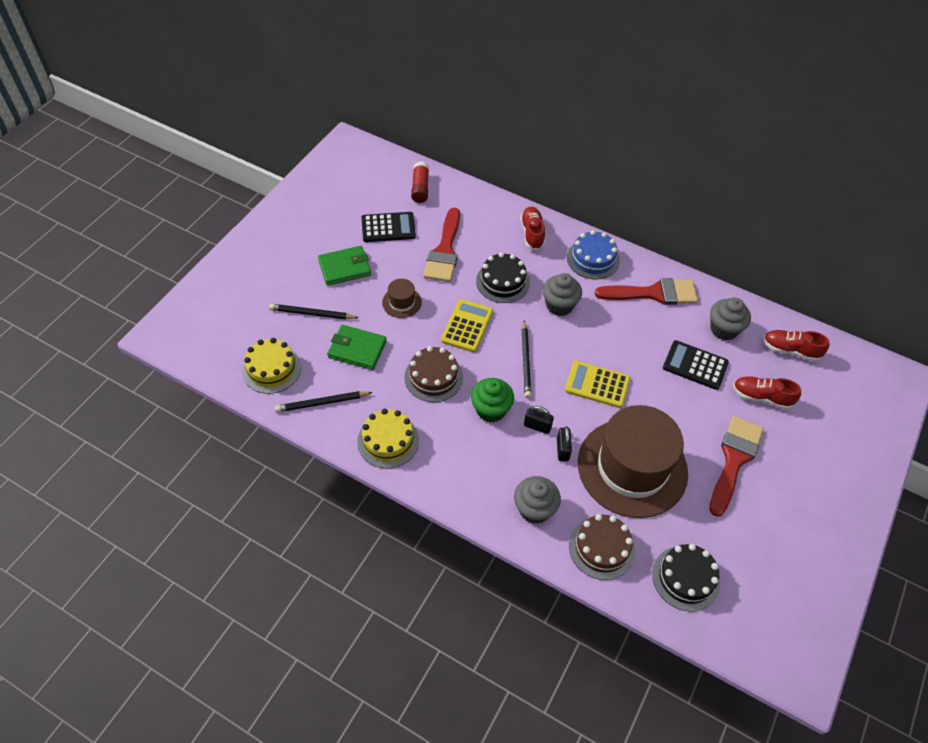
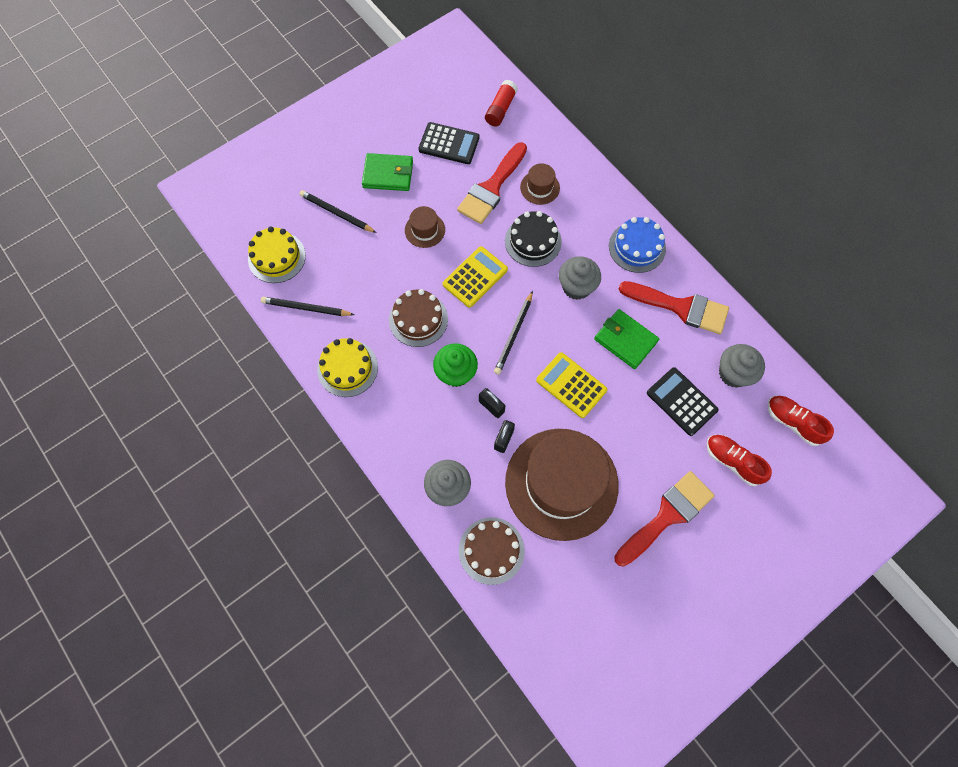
camera: 25 degrees right, 15 degrees up
green wallet [327,325,387,370] -> green wallet moved to [594,309,659,369]
red shoe [520,207,545,251] -> none
black cake [652,544,720,612] -> none
none -> brown hat [520,163,560,205]

